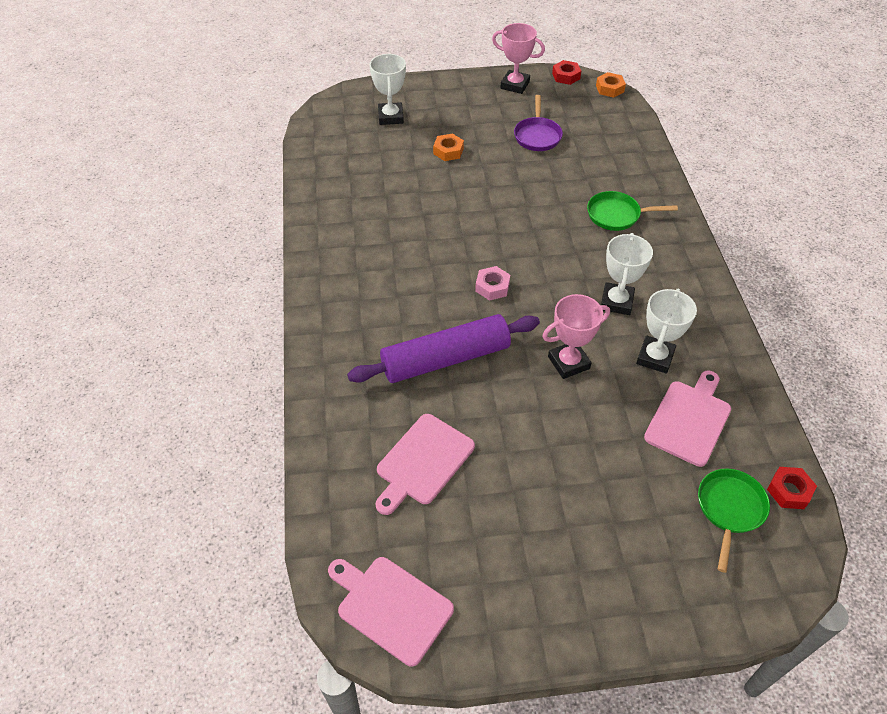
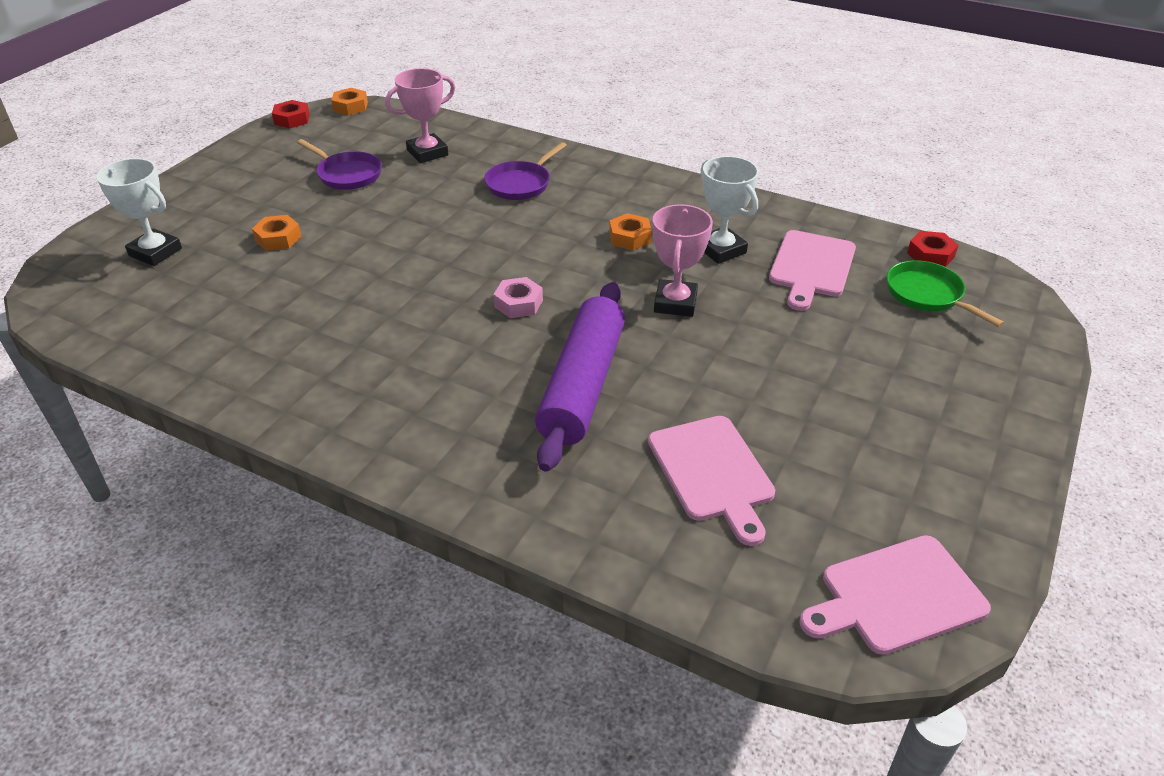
camera: 55 degrees left, 10 degrees down
pink trophy [492,23,545,94] -> pink trophy moved to [385,68,455,163]
green pan [587,191,678,231] -> purple pan [484,142,567,200]
white trophy [601,233,653,315] -> orange nut [609,213,652,250]
pink cutting board [644,371,731,467] -> pink cutting board turned 135 degrees counterclockwise [769,230,856,311]

